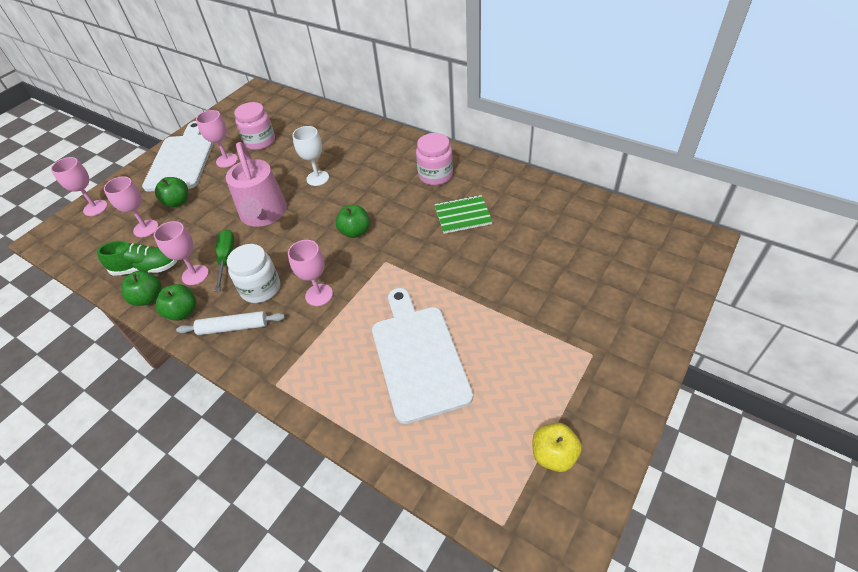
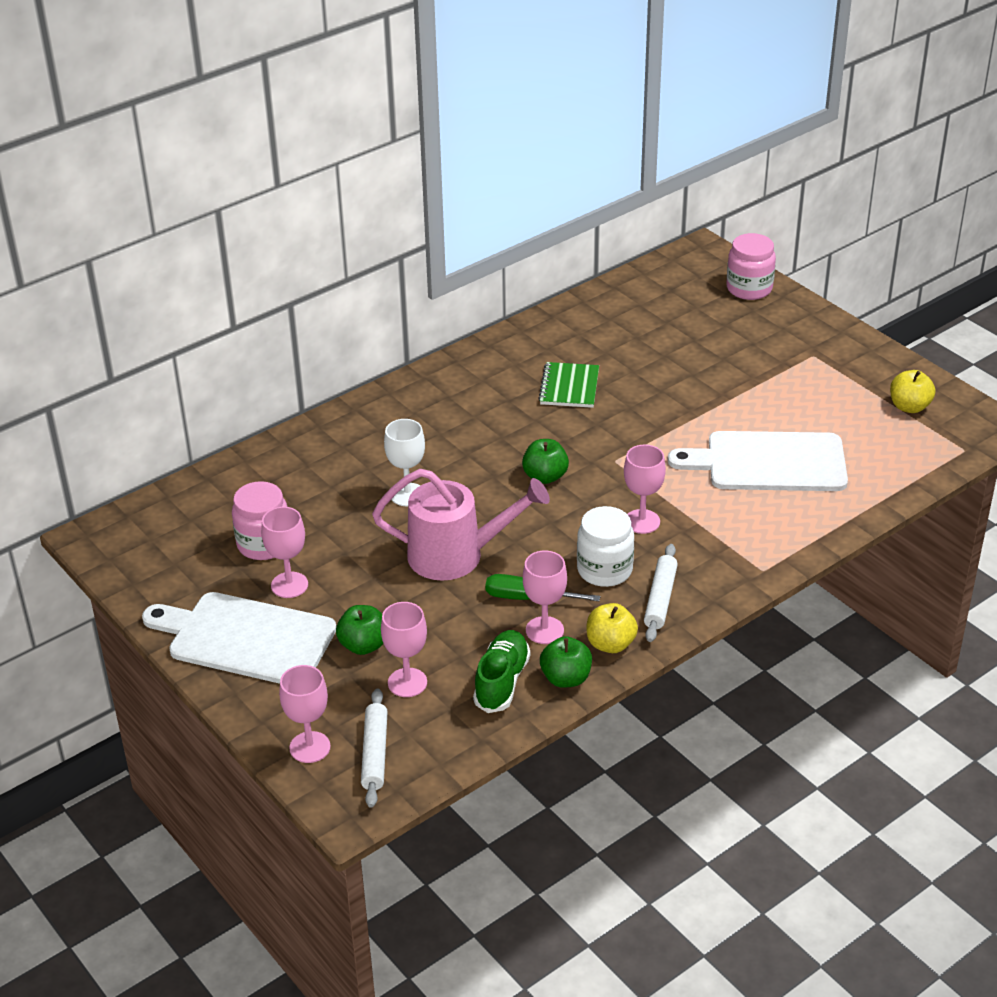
camera: 75 degrees left, 10 degrees down
green apple [156,284,196,321] -> yellow apple [587,603,638,653]
pink jar [416,133,453,185] -> pink jar moved to [726,233,776,300]
none -> white rolling pin [361,688,388,808]

